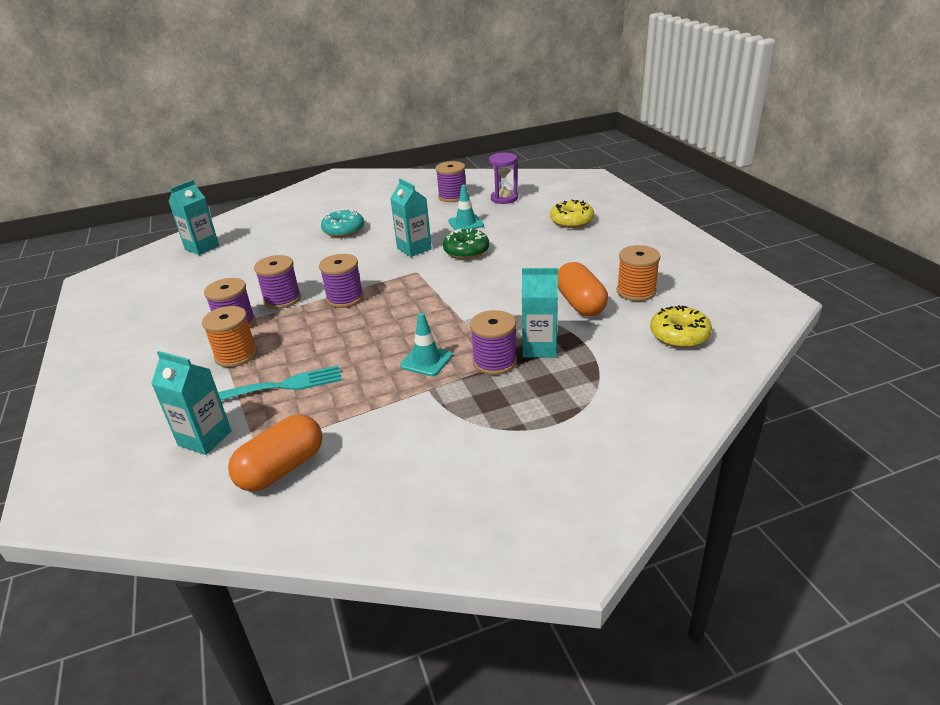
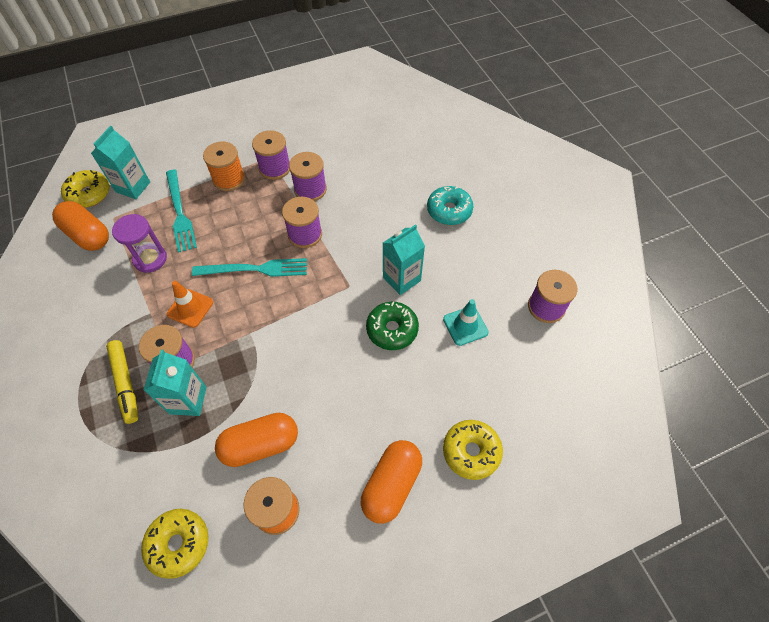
camera: 85 degrees right, 25 degrees up
turquoise carton [168,180,219,255] -> none
turquoise traffic cone [400,313,453,376] -> orange traffic cone [167,281,213,328]
purple hourglass [489,153,518,204] -> purple hourglass moved to [112,214,167,273]
none -> yellow donut [61,170,109,208]
none -> yellow marker [106,340,138,424]
none -> turquoise fork [192,258,307,277]
none -> orange capsule [361,440,422,524]

